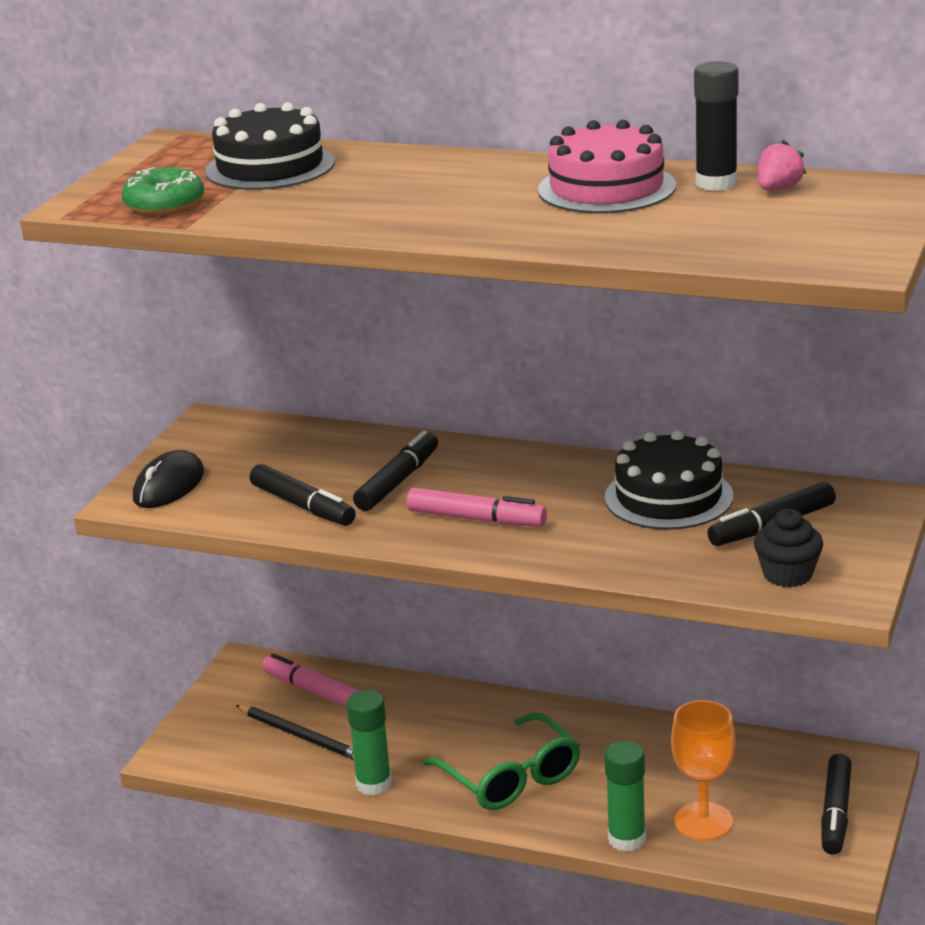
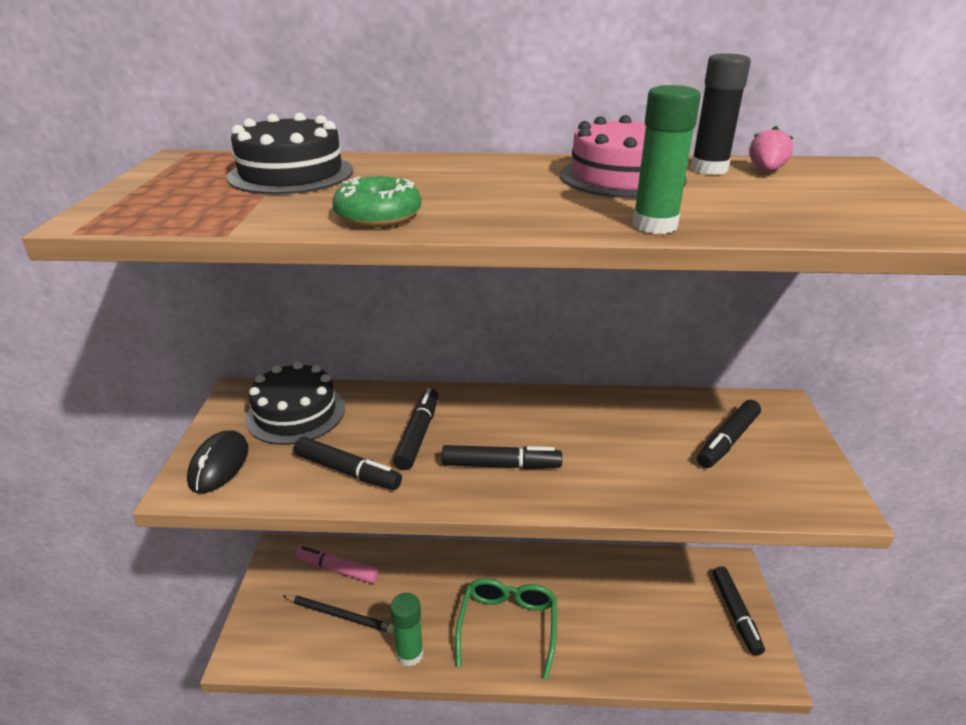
camera: 20 degrees left, 5 degrees up
green donut [122,167,204,215] -> green donut moved to [333,176,421,228]
pink marker [407,488,547,527] -> black marker [442,445,562,469]
green glasses [423,712,580,810] -> green glasses turned 120 degrees counterclockwise [455,578,557,680]
green glue stick [604,741,646,852] -> green glue stick moved to [632,85,701,234]
black cake [605,430,734,530] -> black cake moved to [245,362,345,445]
orange goblet [671,700,735,841] -> none
black cupcake [754,509,823,588] -> none

